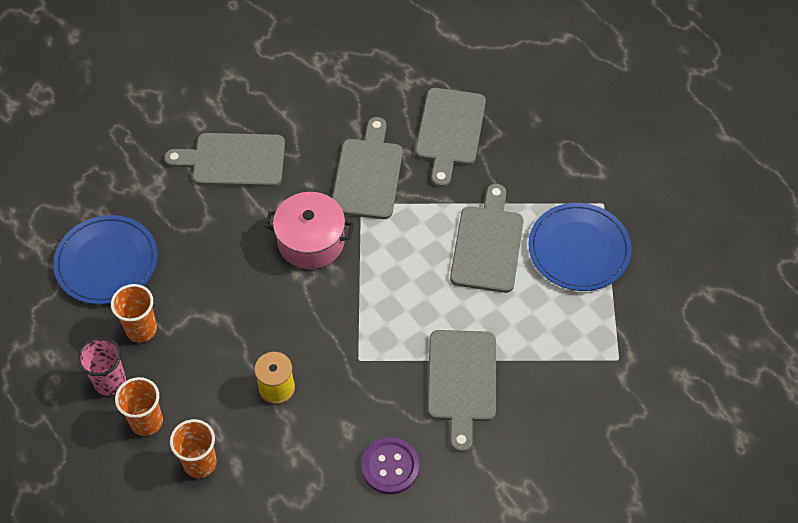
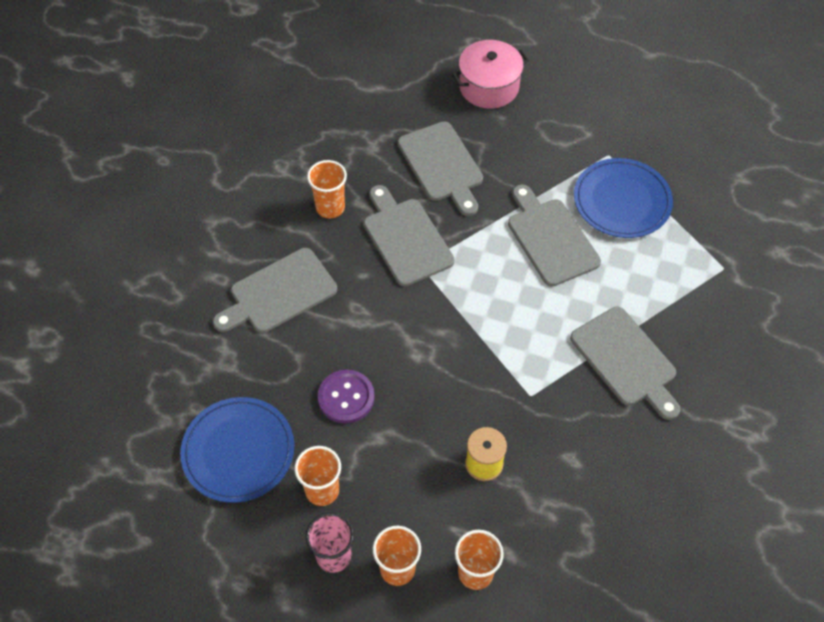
camera: 35 degrees left, 0 degrees up
pink pot [265,192,354,269] -> pink pot moved to [452,40,529,109]
purple button [361,438,419,494] -> purple button moved to [318,370,375,424]
none -> orange cup [307,160,347,219]

